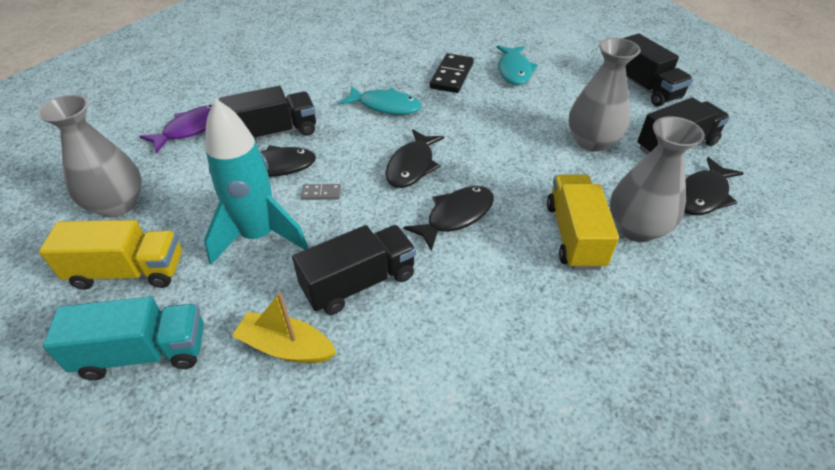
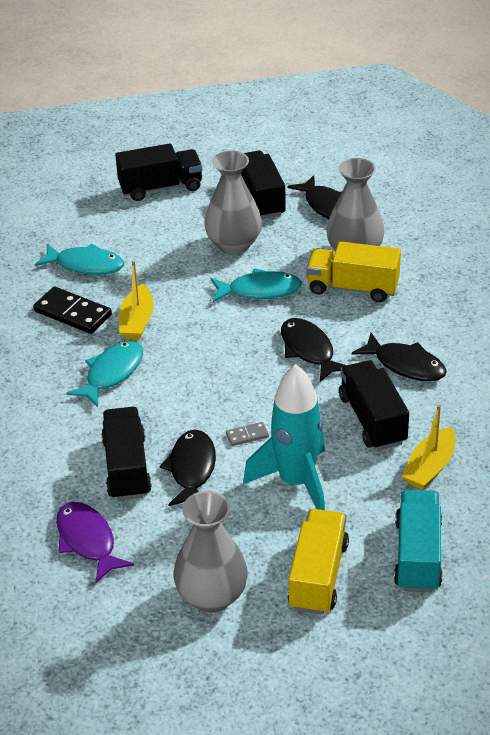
camera: 75 degrees left, 5 degrees down
grey domino [301,184,341,200] -> grey domino turned 60 degrees clockwise [226,422,269,446]
black fish [386,129,444,188] -> black fish moved to [352,333,447,381]
none -> yellow boat [119,261,154,340]
none -> turquoise fish [211,268,302,302]

